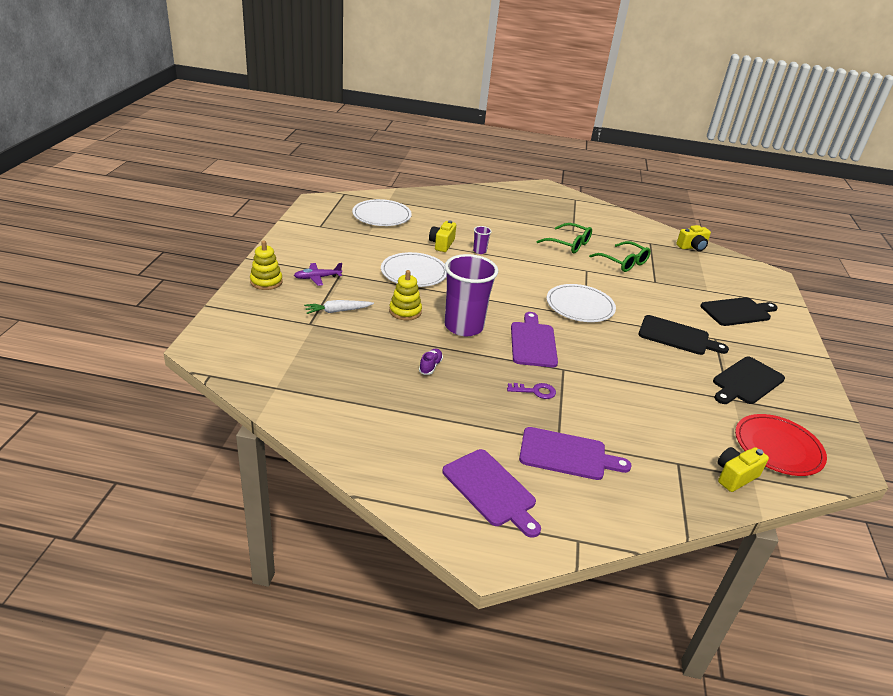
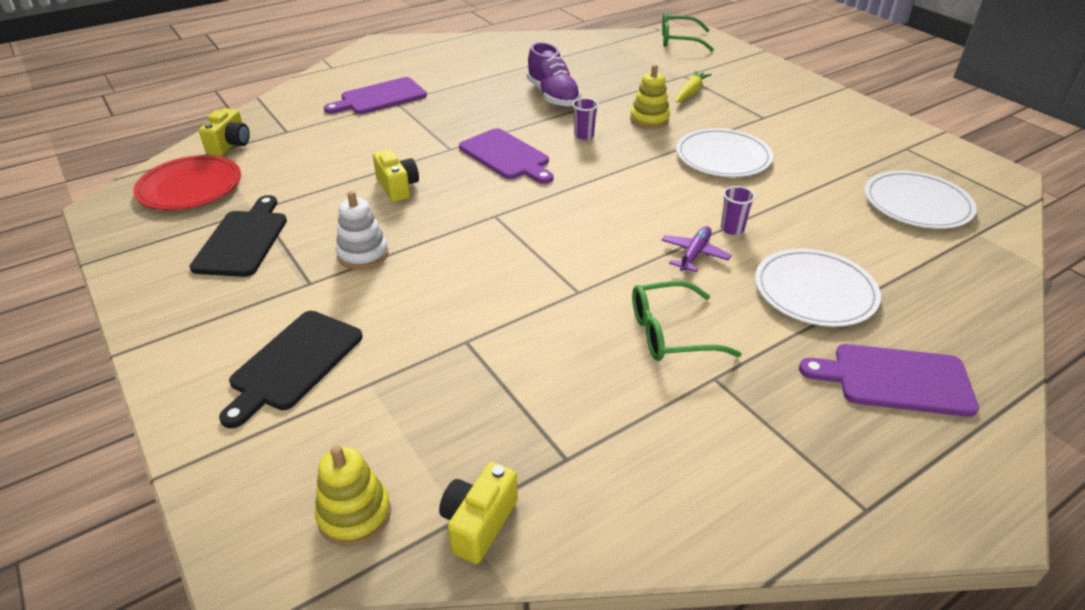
camera: 140 degrees right, 5 degrees up
yellow stacking toy [250,241,283,290] -> yellow stacking toy moved to [315,445,391,546]
purple plane [294,263,342,286] -> purple plane moved to [661,226,732,272]
white carrot [304,300,374,314] -> yellow carrot [676,71,712,103]
purple shoe [419,349,443,375] -> purple shoe [527,42,581,107], size x2.08
yellow camera [429,220,456,252] -> yellow camera moved to [373,149,419,202]
purple cutting board [442,449,541,538] -> purple cutting board moved to [799,344,979,417]
purple cup [445,254,498,336] -> purple cup [572,98,599,140], size x0.41
purple key [507,383,556,399] -> none
white plate [547,284,616,322] -> white plate moved to [755,248,881,327]
green glasses [589,241,651,272] -> green glasses moved to [662,12,714,51]
black cutting board [638,315,729,355] -> white stacking toy [336,191,388,270]

